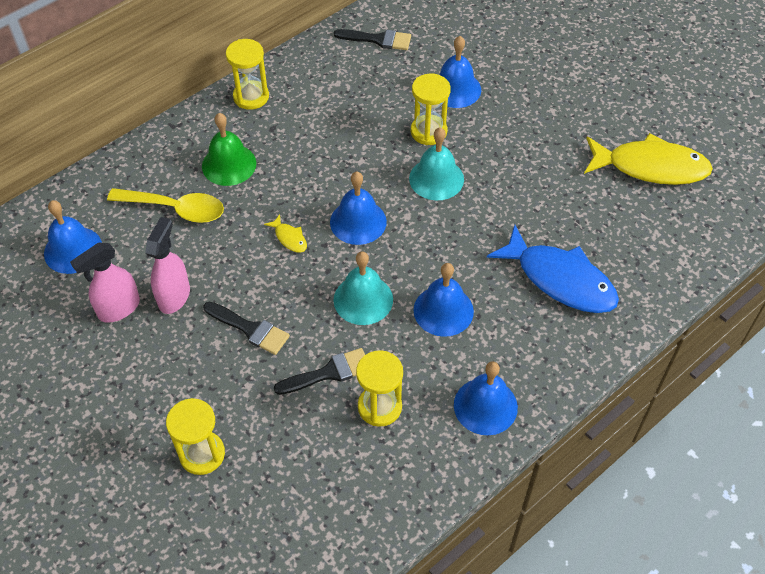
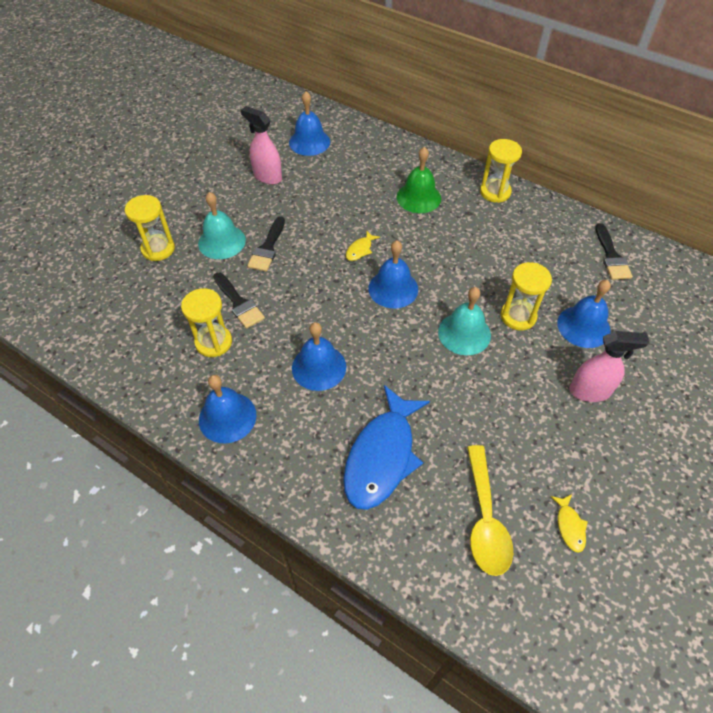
camera: 75 degrees right, 0 degrees up
yellow spoon [107,188,224,223] -> yellow spoon moved to [467,445,513,576]
pink spray bottle [145,217,190,314] -> pink spray bottle moved to [569,331,649,402]
turquoise bell [334,251,393,325] -> turquoise bell moved to [198,192,246,259]
yellow fish [584,133,713,185] -> yellow fish [551,494,588,553], size x0.41

